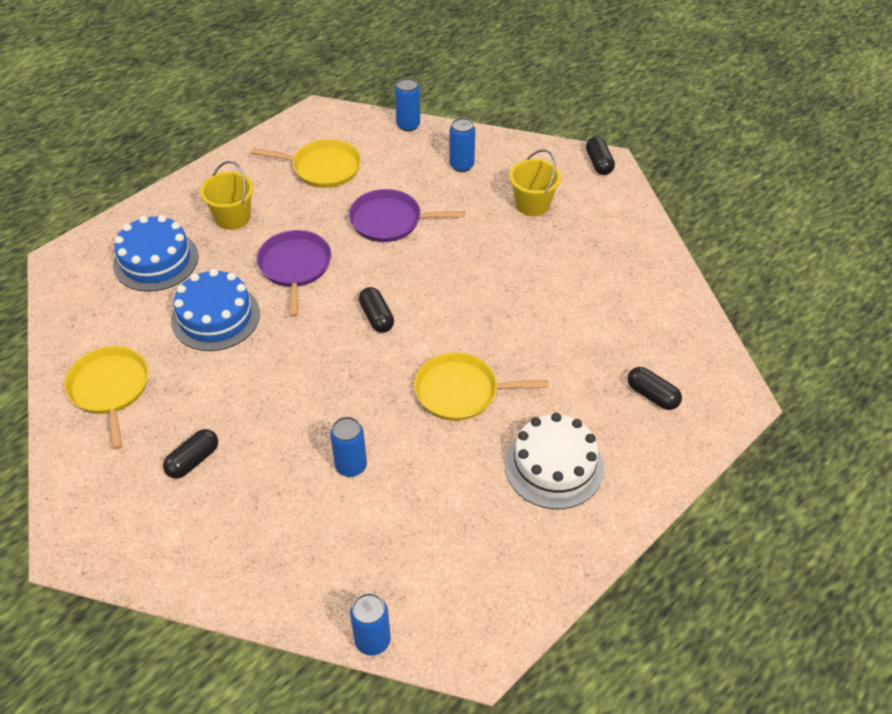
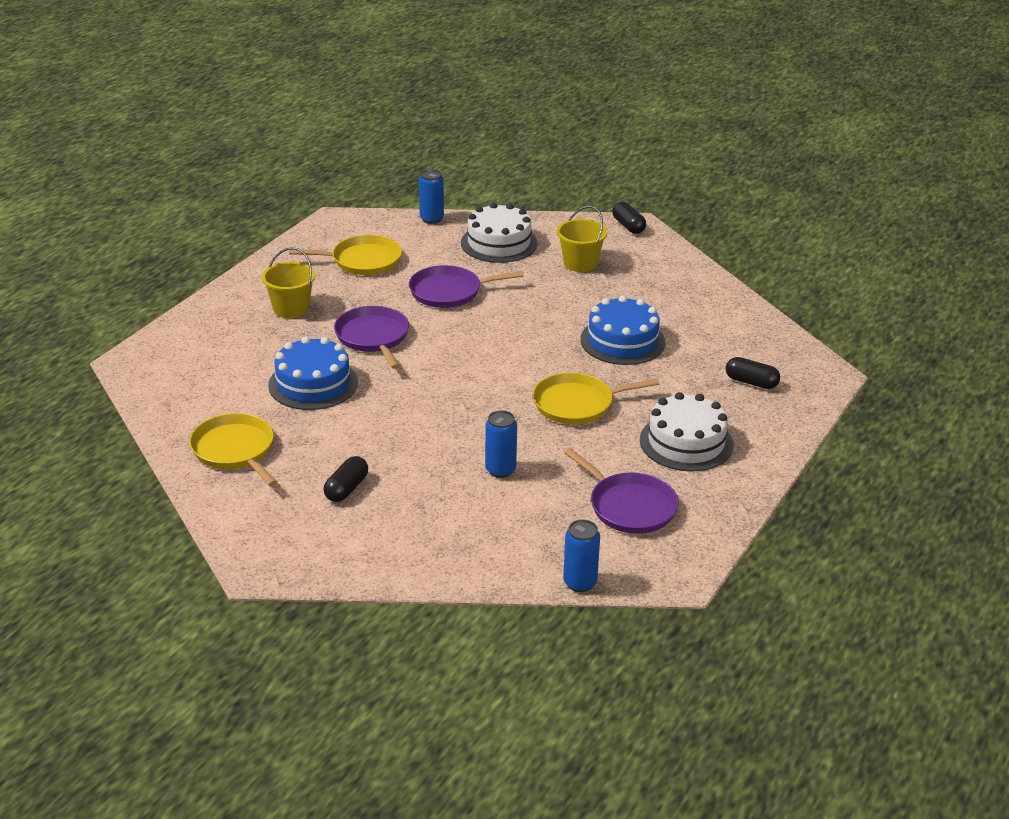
camera: 15 degrees left, 15 degrees down
blue cake [113,215,199,292] -> blue cake moved to [580,296,665,365]
black capsule [359,287,394,333] -> none
blue can [450,117,475,172] -> white cake [461,203,538,263]
none -> purple pan [564,448,679,534]

